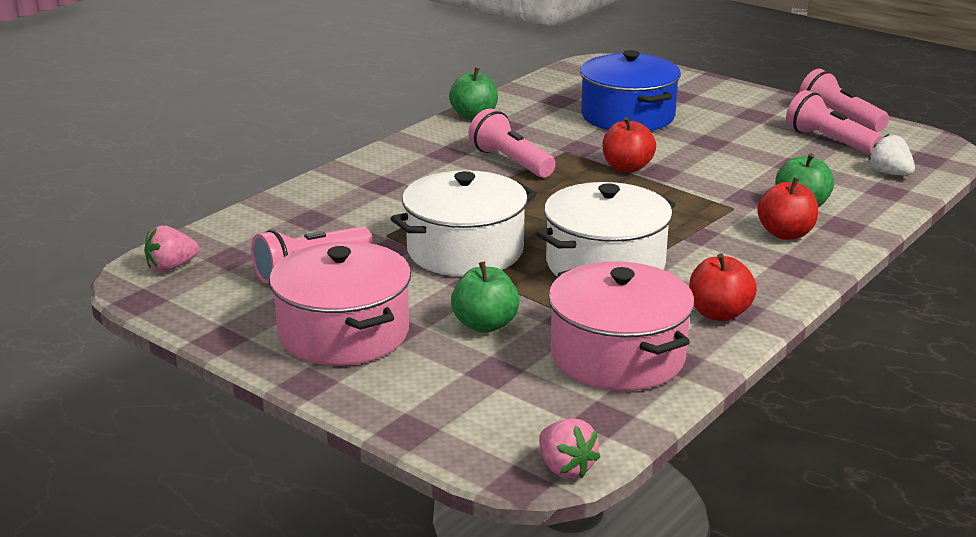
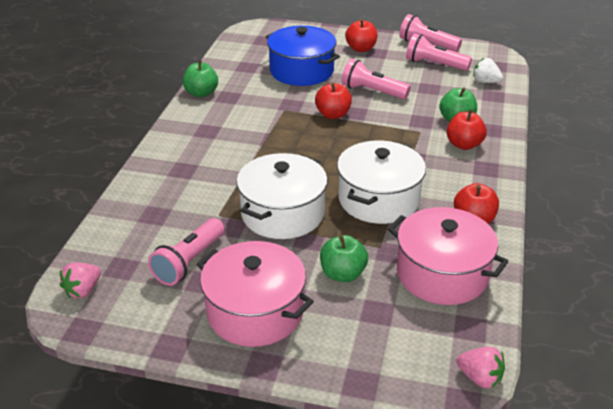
camera: 25 degrees left, 10 degrees up
pink flashlight [468,108,556,178] -> pink flashlight moved to [342,58,411,99]
none -> red apple [345,19,377,52]

